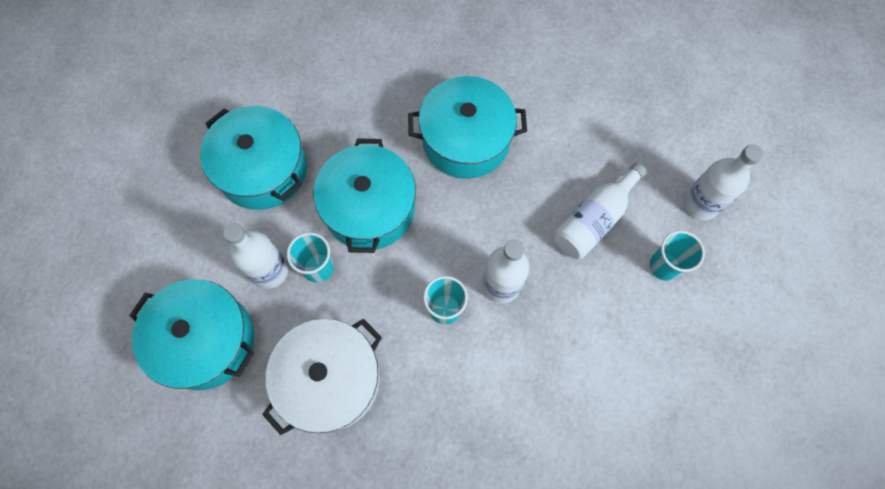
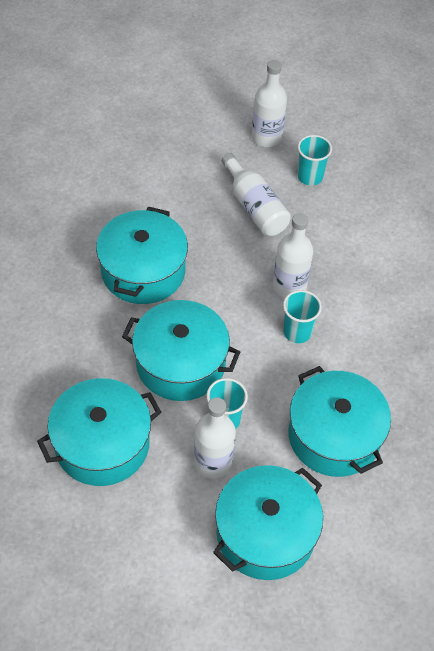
camera: 75 degrees left, 15 degrees down
white pot [262,319,382,435] -> turquoise pot [288,366,391,477]

